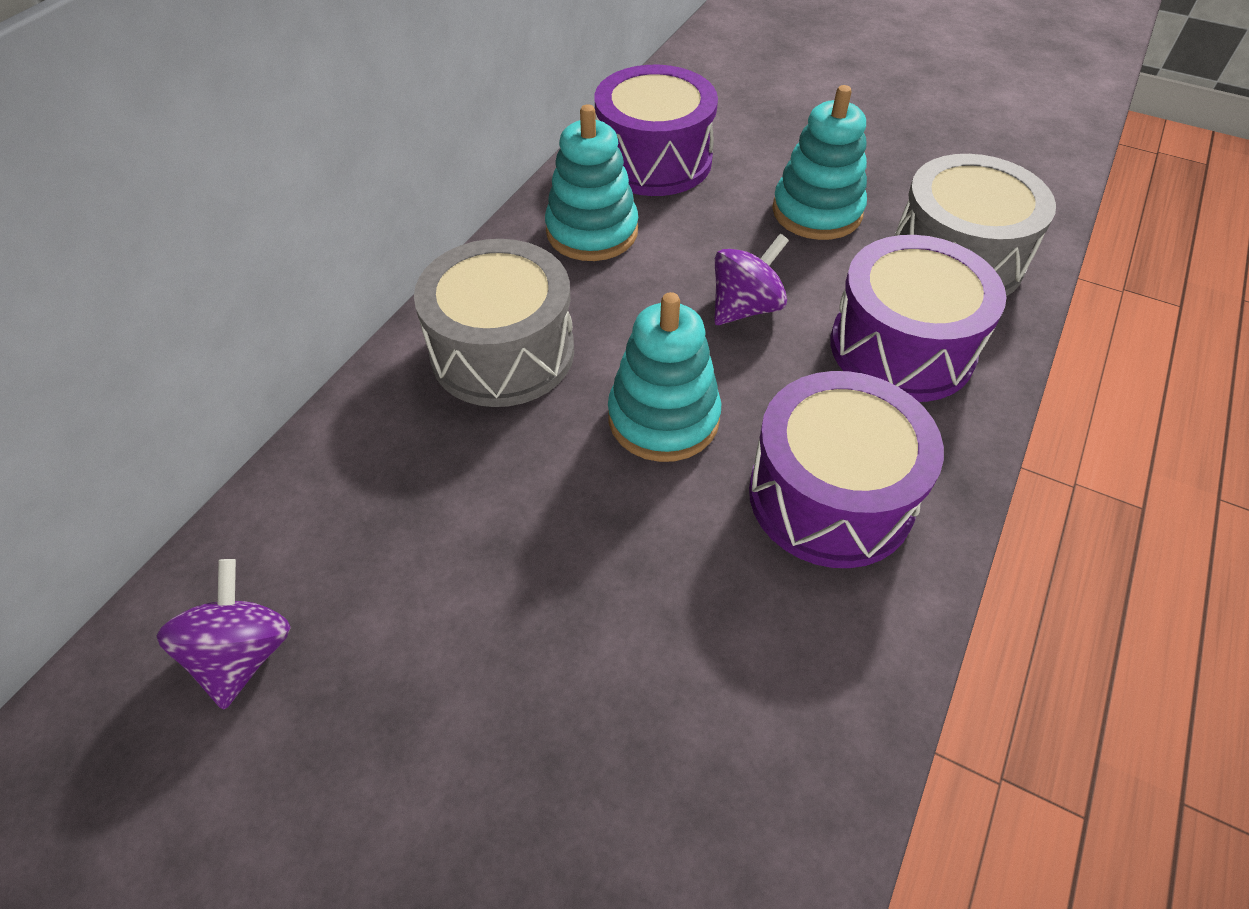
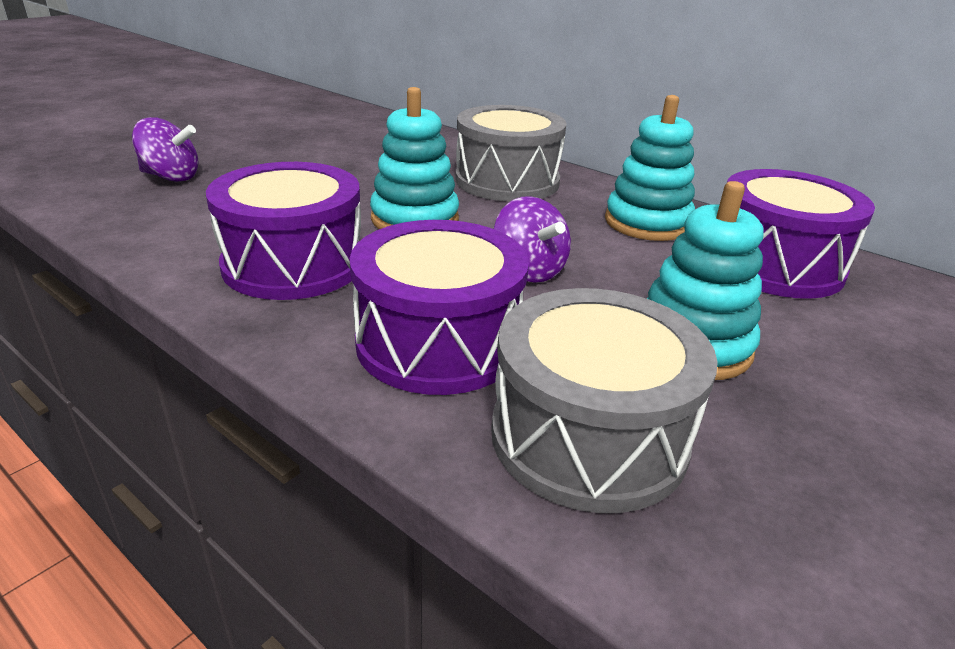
camera: 100 degrees right, 20 degrees down
purple spinning top [156,559,291,709] -> purple spinning top moved to [132,117,199,182]

